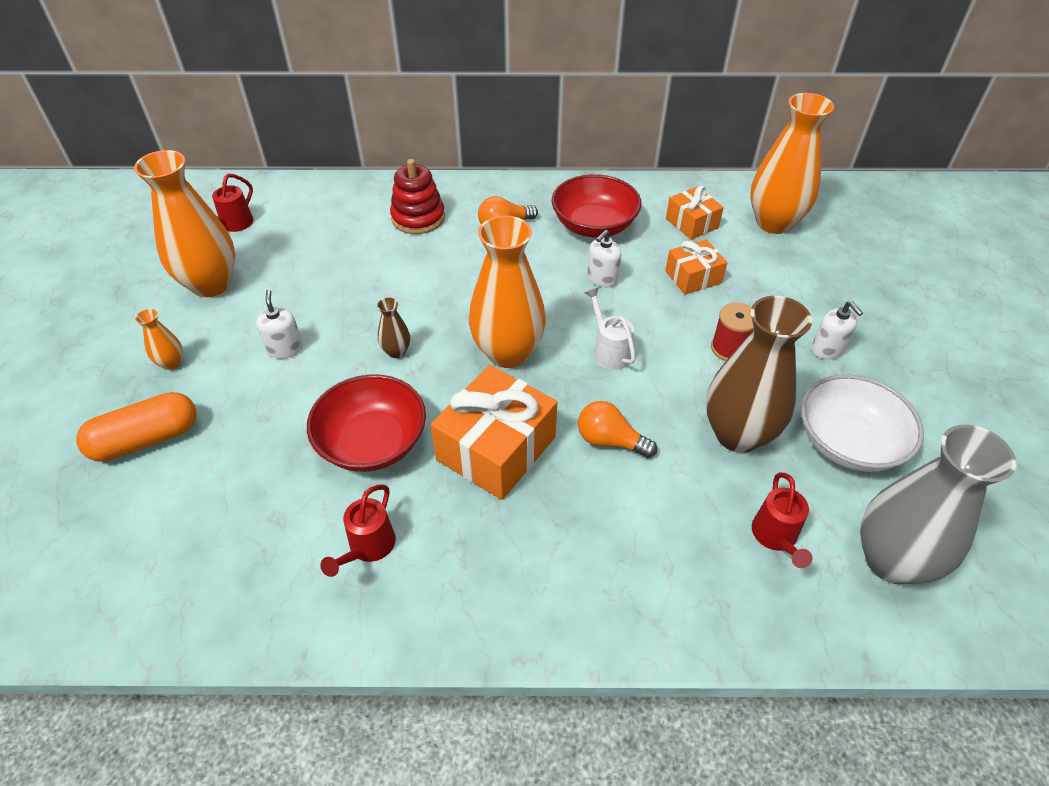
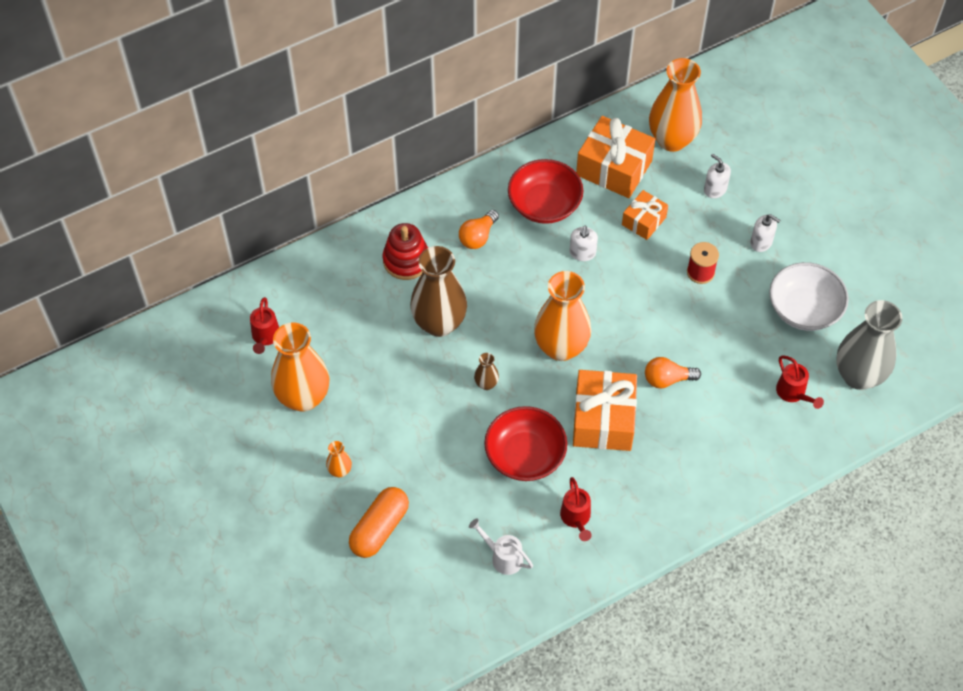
camera: 30 degrees left, 10 degrees up
white soap dispenser [256,289,303,359] -> white soap dispenser moved to [704,154,731,198]
white watering can [584,287,636,370] -> white watering can moved to [469,519,533,575]
orange gift [666,185,724,240] -> orange gift [576,116,655,198], size x1.75
brown vase [706,296,812,453] -> brown vase moved to [410,246,467,337]

